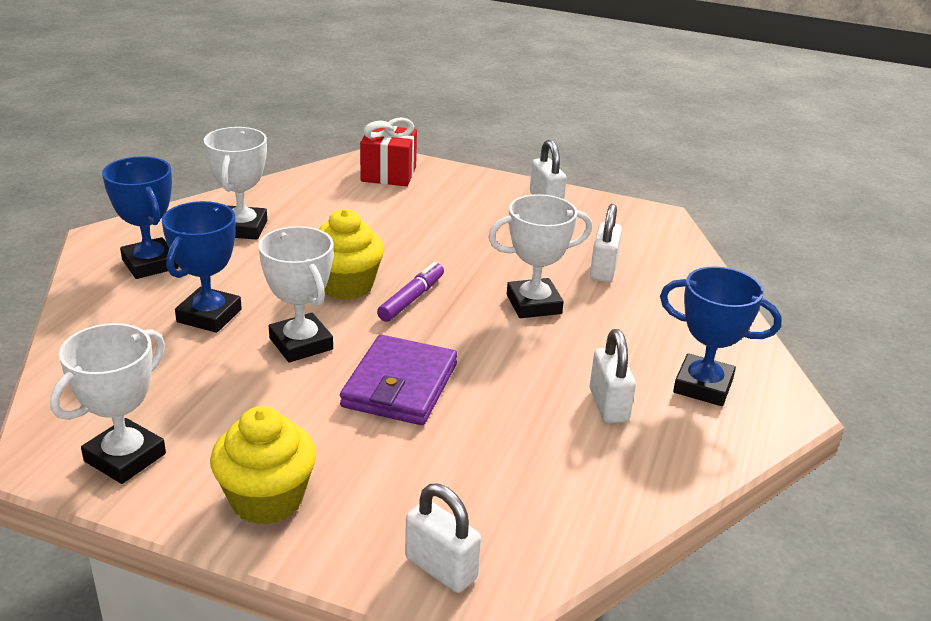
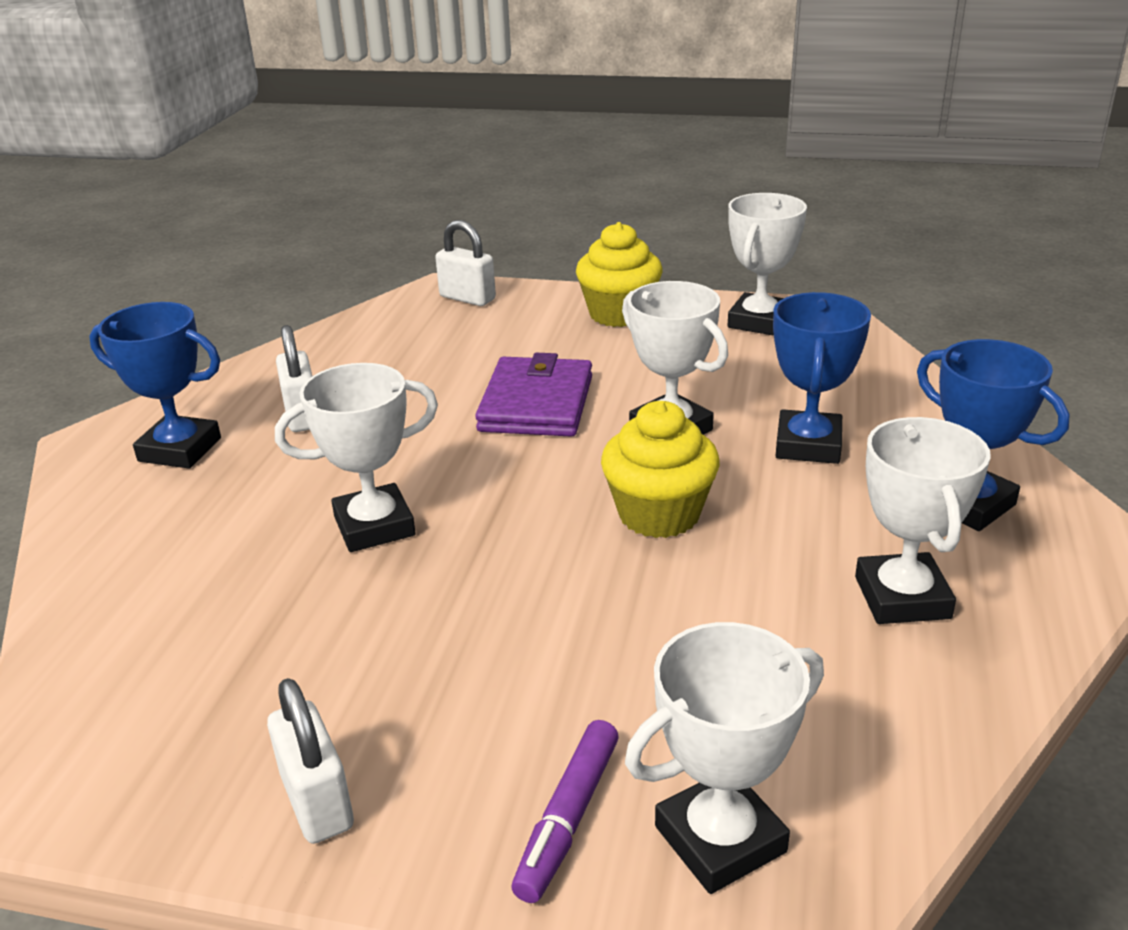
camera: 175 degrees right, 0 degrees up
red gift [360,117,417,186] -> white trophy [625,622,824,894]
purple marker [377,262,444,322] -> purple marker moved to [512,720,619,903]
white padlock [590,204,622,282] -> none

